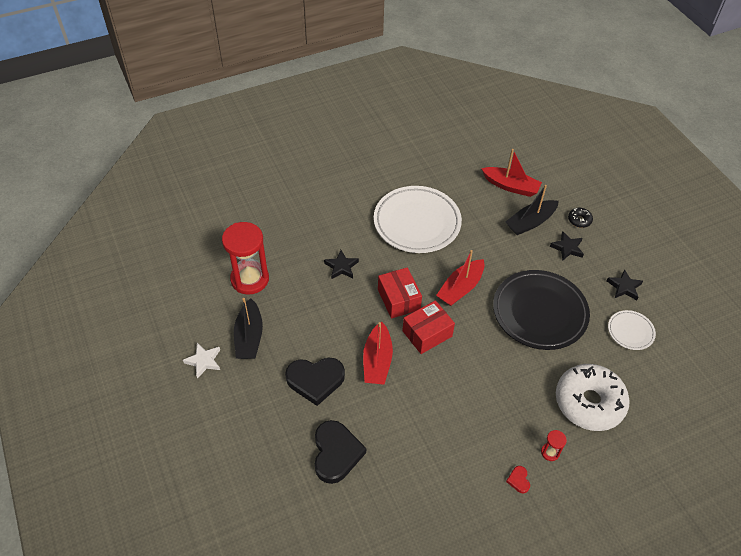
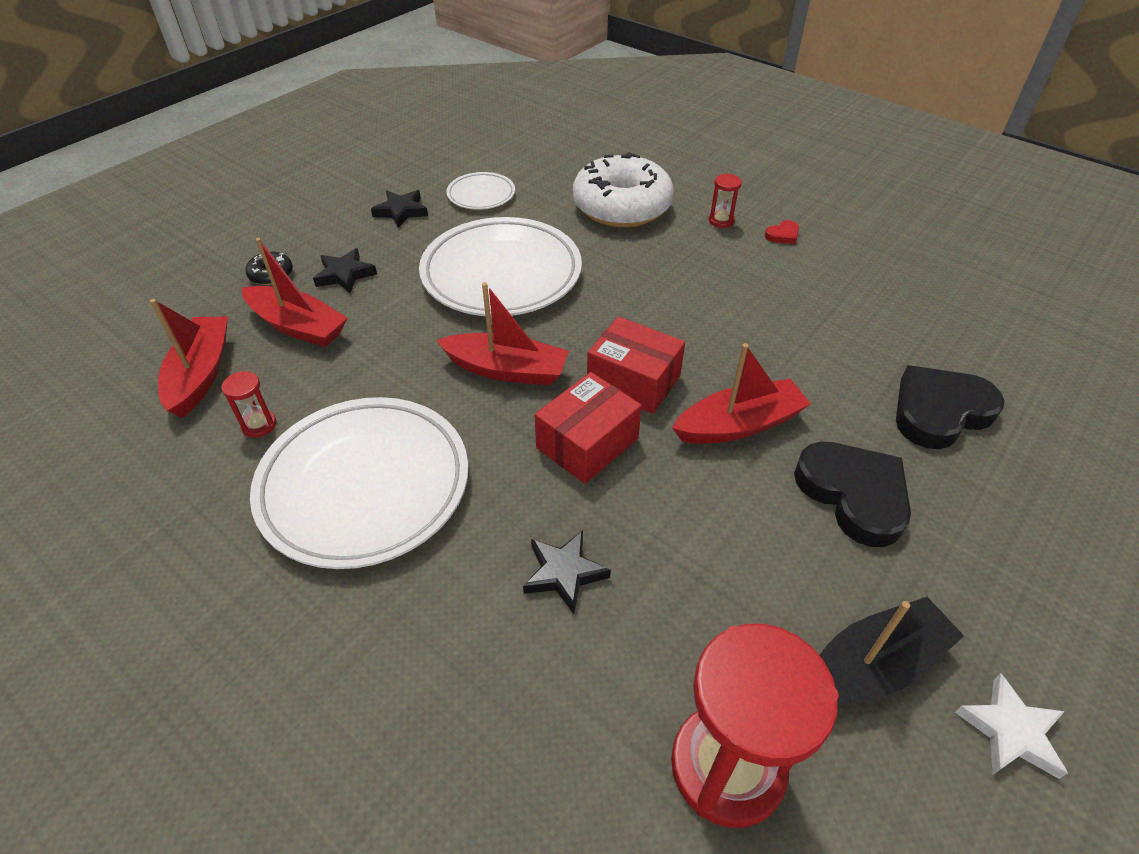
camera: 115 degrees left, 5 degrees down
black plate [493,270,590,350] -> white plate [419,217,582,317]
black boat [506,185,559,235] -> red boat [242,238,348,347]
none -> red hourglass [221,371,276,438]

